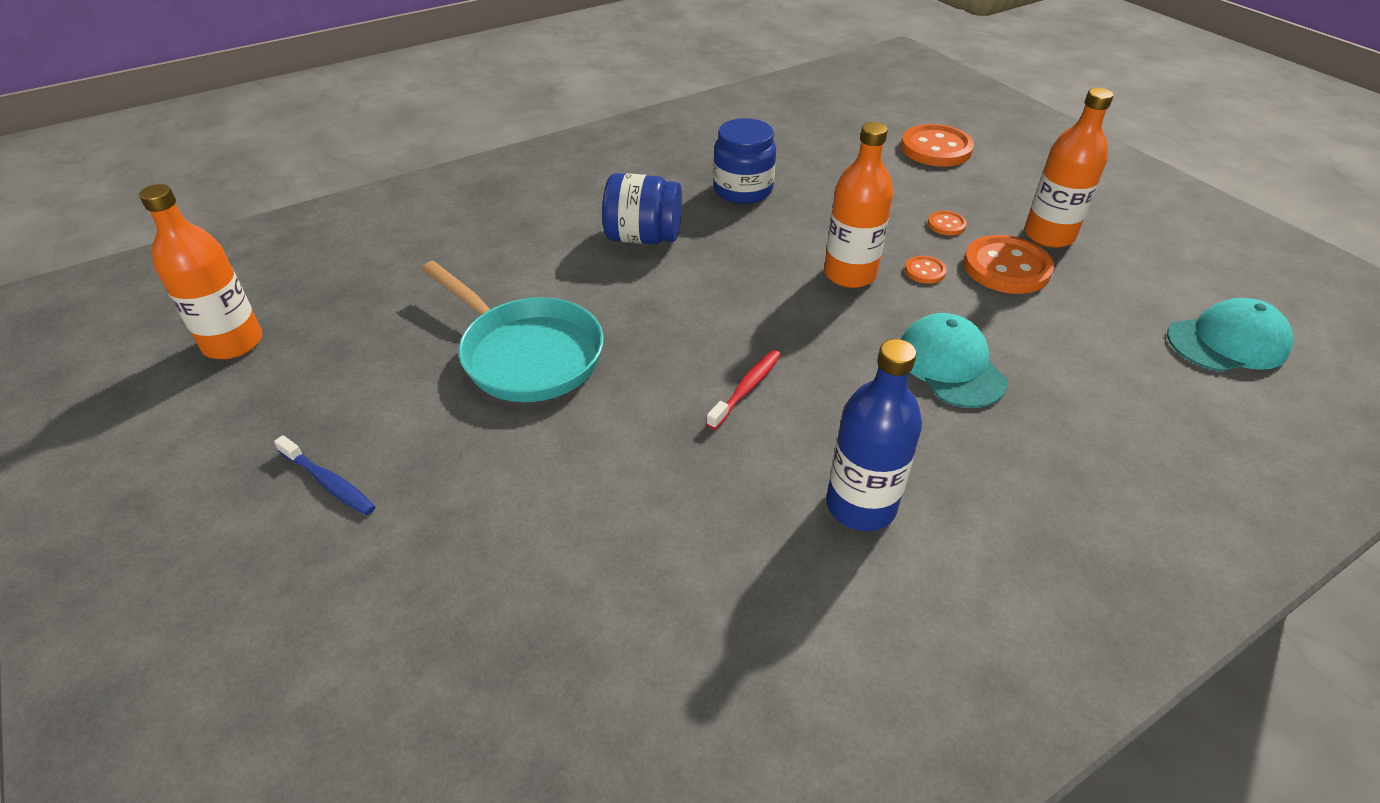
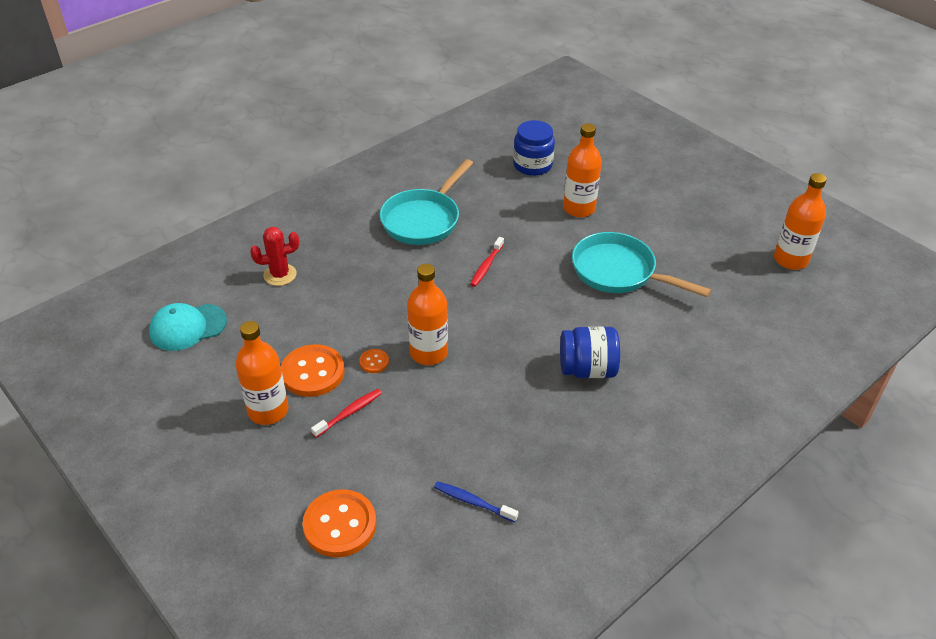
camera: 170 degrees right, 0 degrees up
blue toothbrush [274,435,376,515] -> blue toothbrush moved to [434,481,518,522]
blue jar [713,118,776,204] -> blue jar moved to [513,120,555,176]
blue bottle [826,339,922,531] -> turquoise pan [380,159,473,245]
turquoise cap [901,313,1007,408] -> none
orange button [928,211,967,235] -> red toothbrush [311,389,382,438]
none -> red cactus [250,227,299,286]
none -> orange bottle [563,123,602,217]

